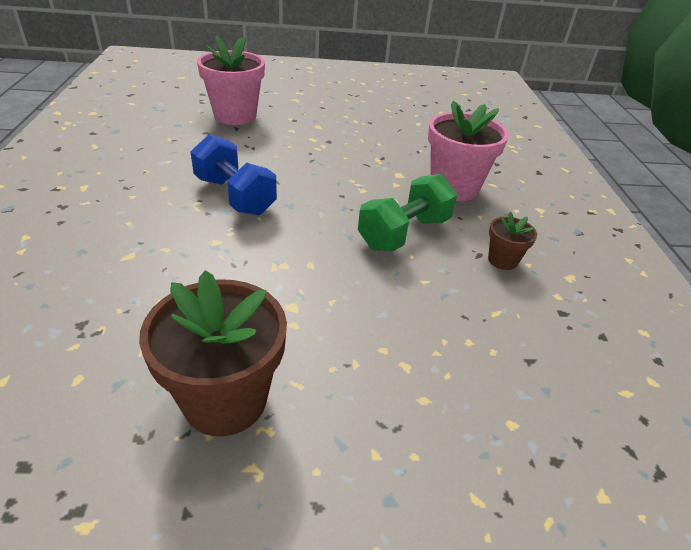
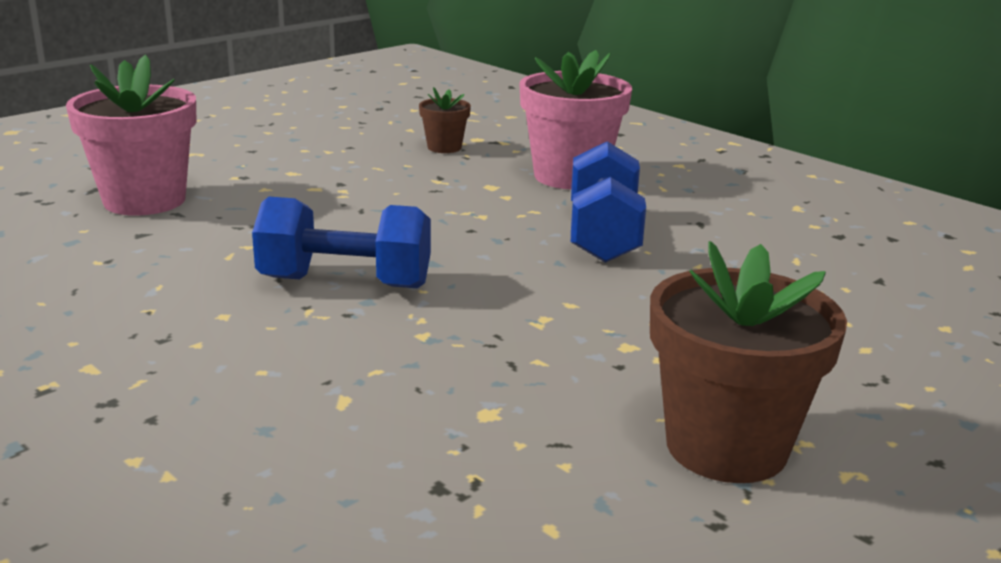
camera: 40 degrees left, 15 degrees down
green dumbbell [358,174,457,251] -> blue dumbbell [571,141,646,263]
brown flower pot [488,212,537,270] -> brown flower pot moved to [419,87,471,153]

